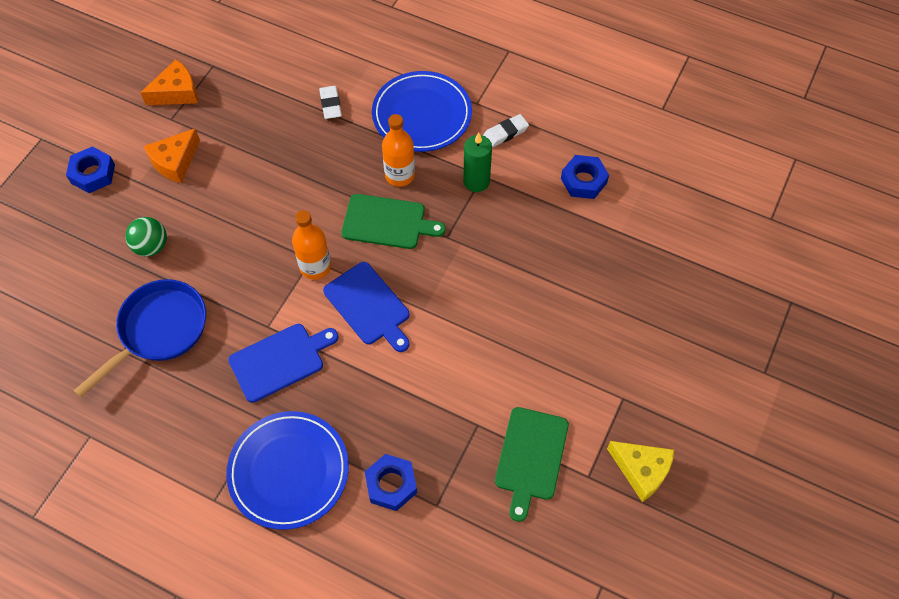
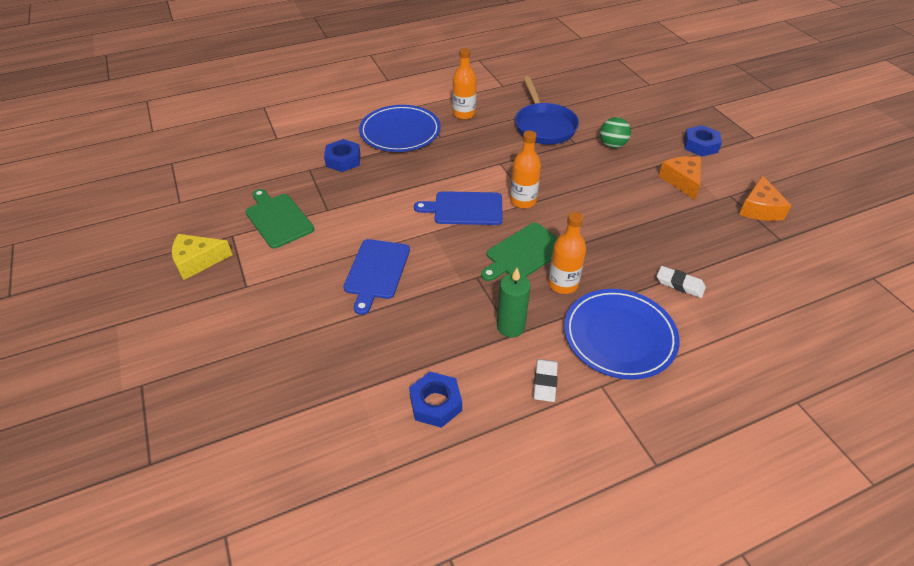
camera: 130 degrees right, 15 degrees down
blue cutting board [228,324,339,403] -> blue cutting board moved to [343,239,410,315]
none -> orange bottle [453,48,476,120]

